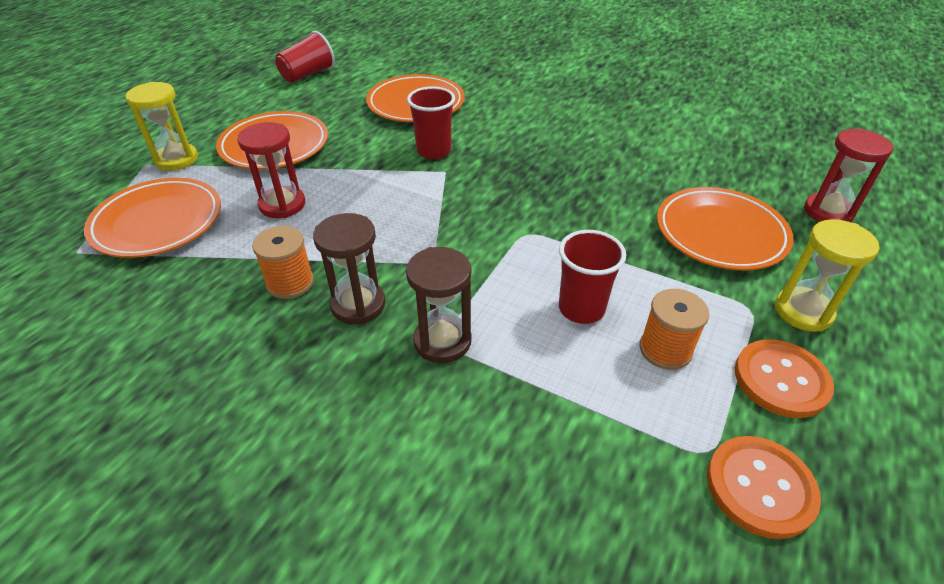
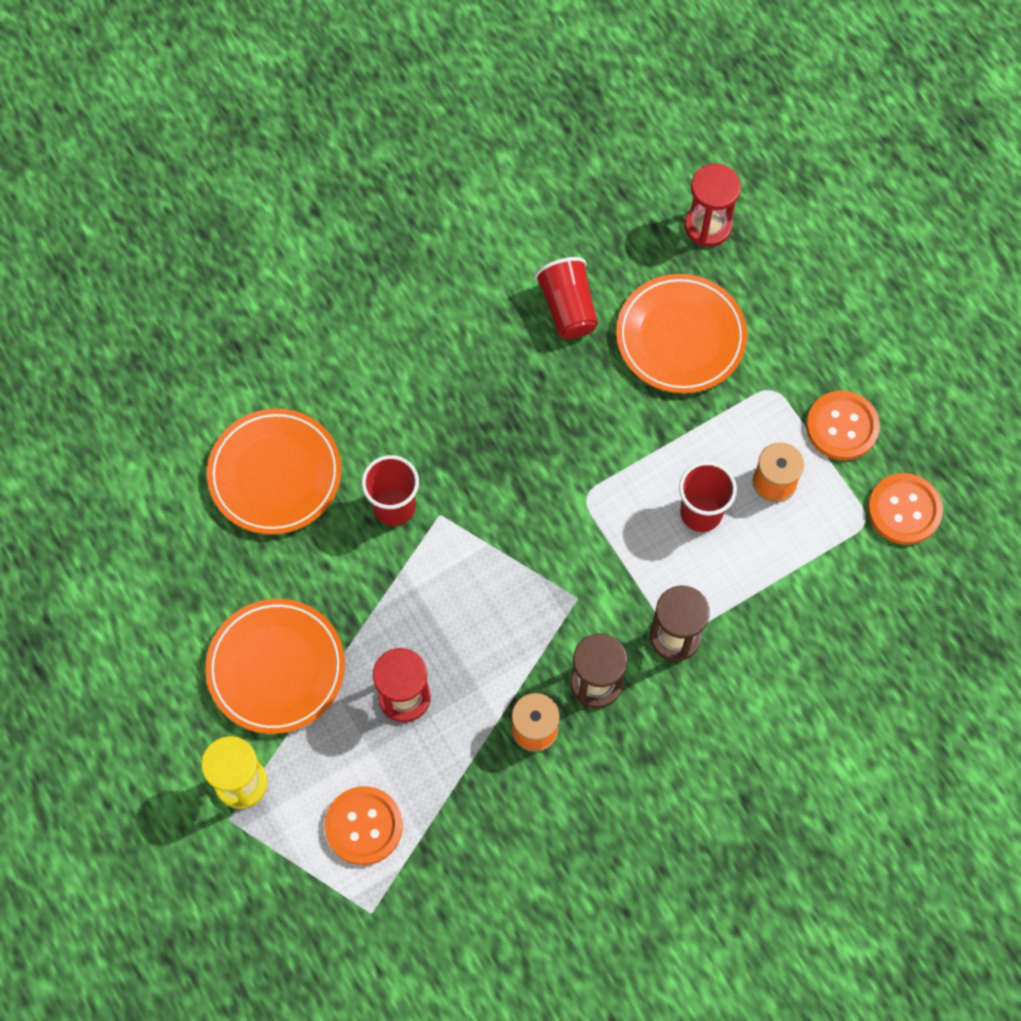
camera: 60 degrees left, 25 degrees up
orange plate [84,178,221,258] -> orange button [325,786,403,865]
red cup [275,31,335,83] -> red cup moved to [534,257,598,339]
yellow hourglass [775,219,879,332] -> none

